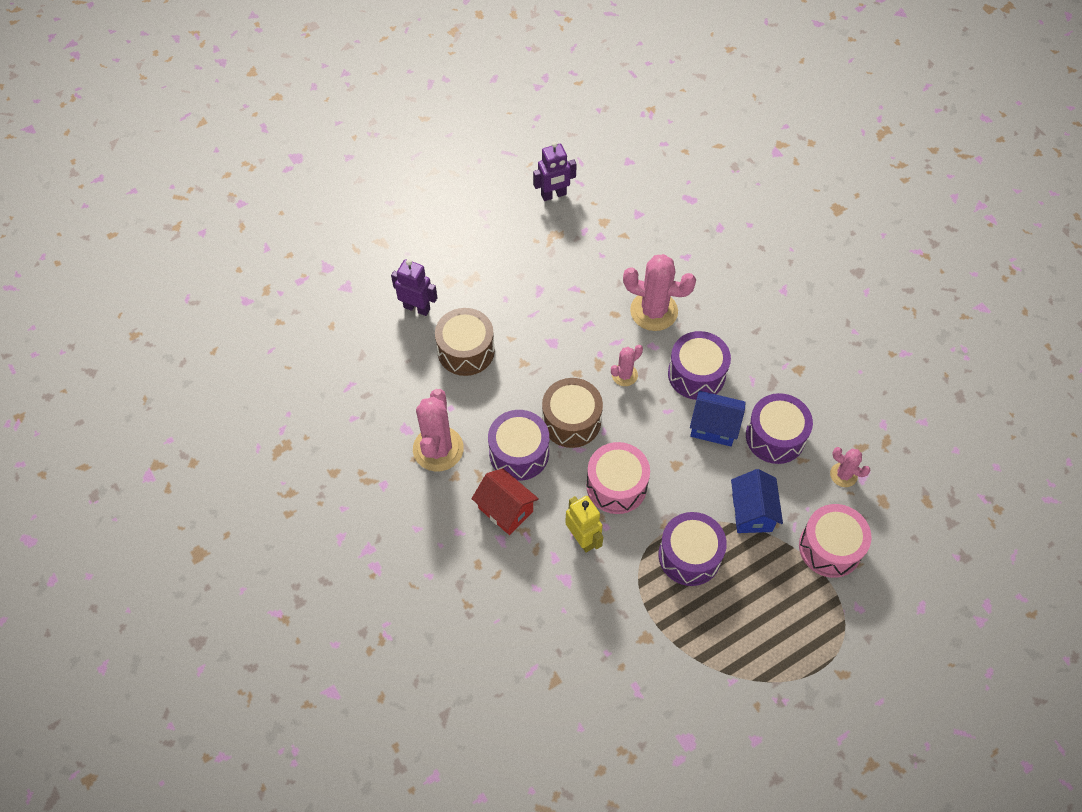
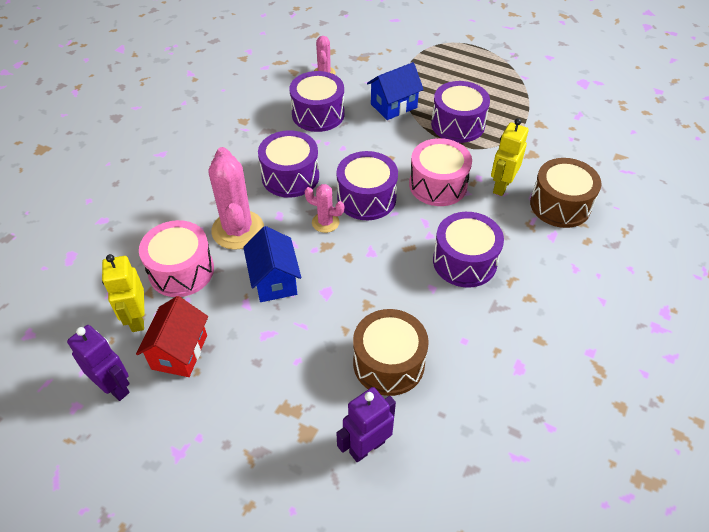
camera: 120 degrees left, 10 degrees down
purple robot [391,259,437,316] -> purple robot turned 60 degrees clockwise [336,387,396,462]
pink cactus [413,389,464,472] -> none
red house [472,468,539,535] -> red house moved to [136,296,208,377]
brown drum [542,378,603,448] -> brown drum moved to [530,158,602,228]
blue house [690,391,745,446] -> blue house moved to [243,226,301,302]
pink drum [799,504,872,578] -> pink drum moved to [139,220,214,297]
none -> yellow robot [102,254,145,332]
none -> purple drum [336,151,398,220]

